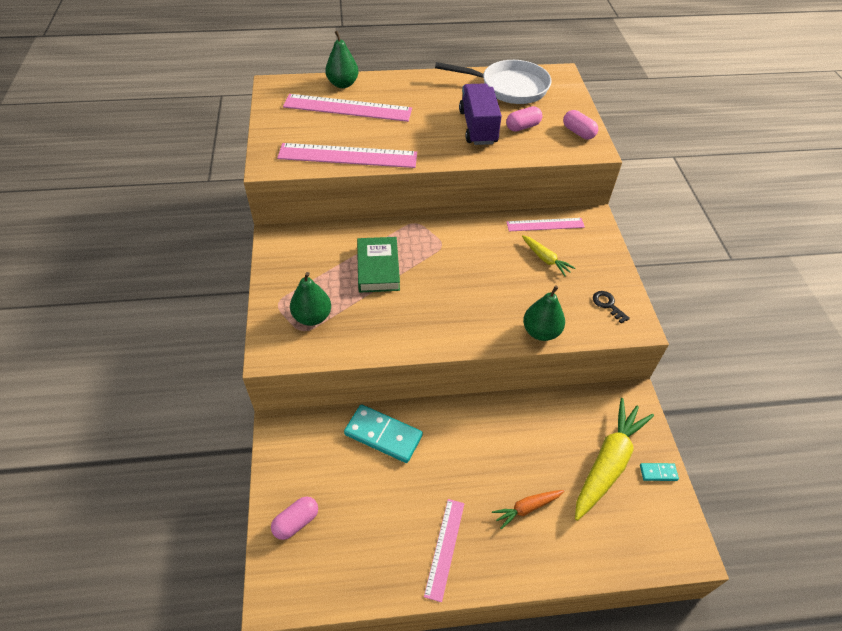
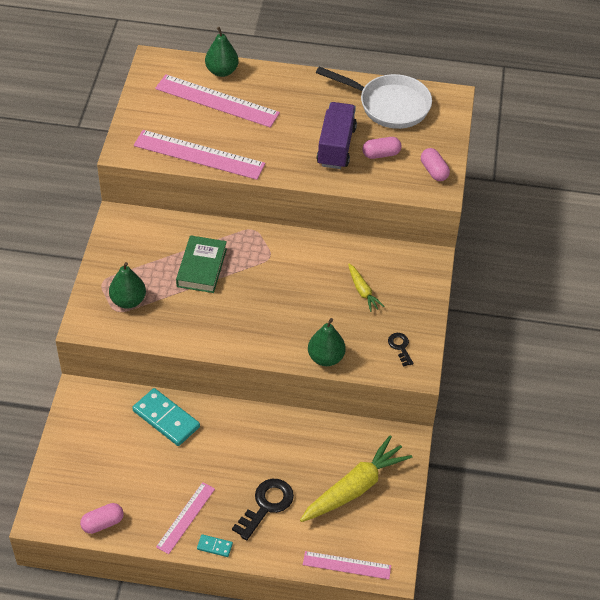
camera: 15 degrees right, 0 degrees up
pink capsule [271,496,318,540] -> pink capsule moved to [80,503,124,534]
orange carrot [492,490,564,530] -> black key [232,479,294,540]
pink ruler [507,218,585,231] -> pink ruler moved to [303,551,391,579]
turquoise domino [640,463,679,481] -> turquoise domino moved to [197,534,233,557]

